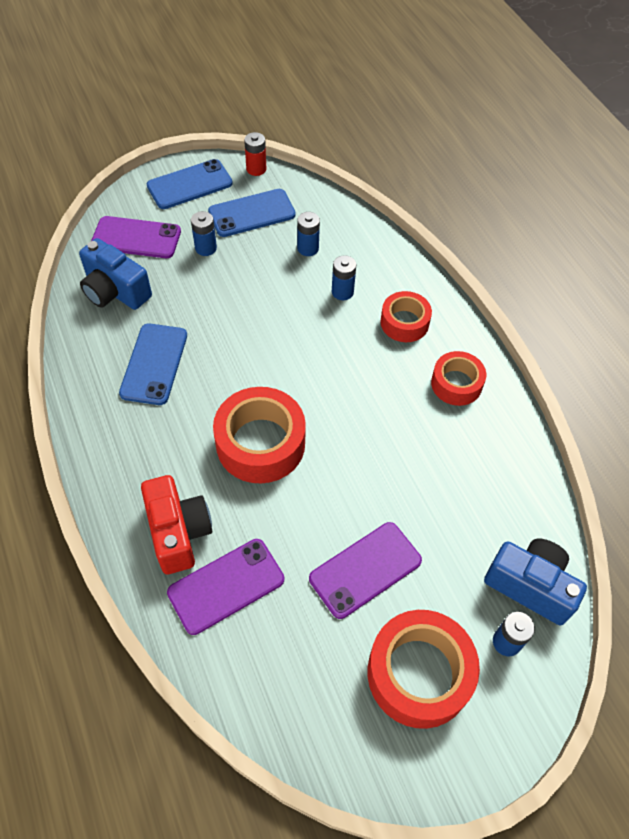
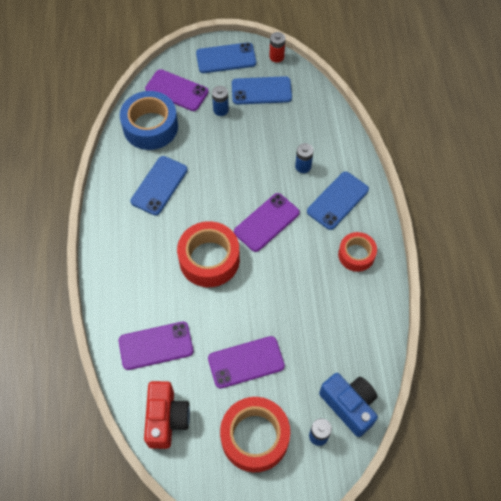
camera: 20 degrees right, 5 degrees up
blue camera [79,238,152,310] -> blue tape [120,91,178,150]
red camera [141,475,212,574] -> red camera moved to [144,381,190,449]
blue battery [297,212,320,256] -> none
red tape [380,291,432,342] -> blue phone [307,172,369,230]
none -> purple phone [234,193,300,252]

